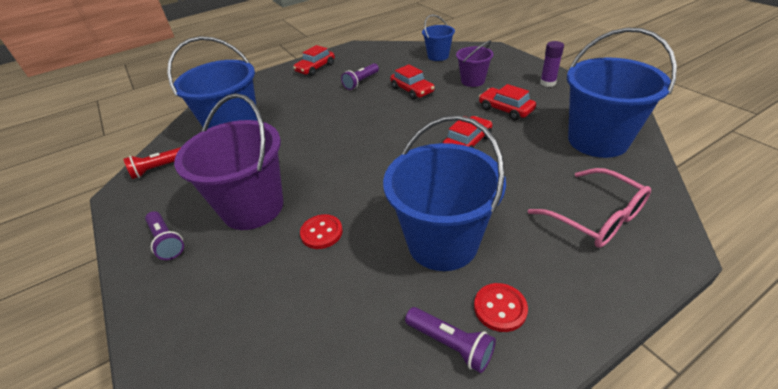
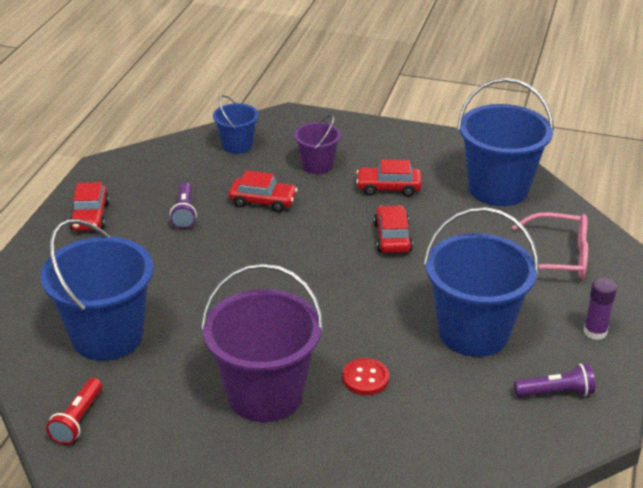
camera: 45 degrees left, 5 degrees down
purple flashlight [145,211,184,260] -> none
red button [474,283,528,332] -> none
purple glue stick [540,41,564,87] -> purple glue stick moved to [583,278,617,340]

